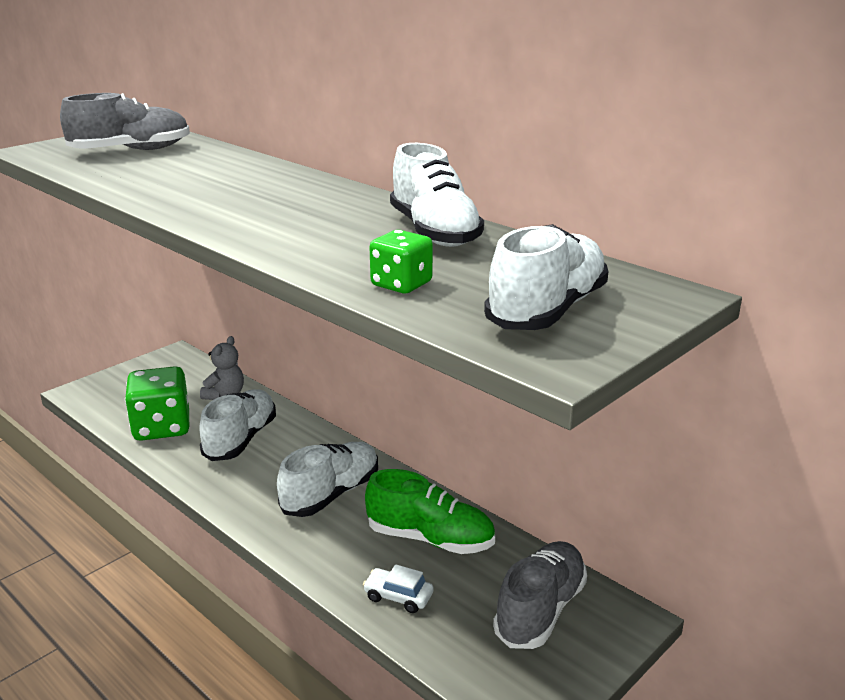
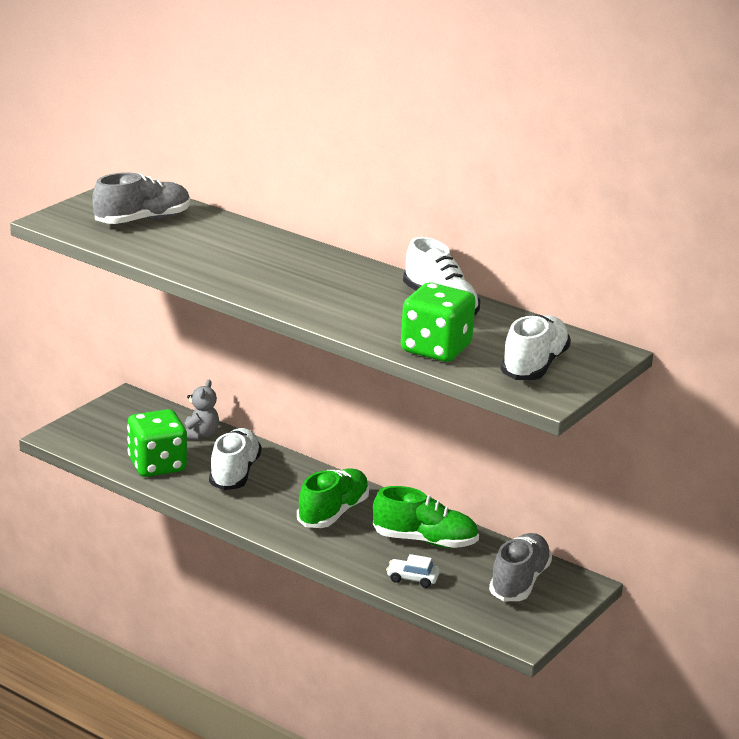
camera: 10 degrees left, 0 degrees up
white shoe [277,442,378,517] -> green shoe [297,468,369,528]
green dice [369,230,433,293] -> green dice [401,283,476,362], size x1.83

